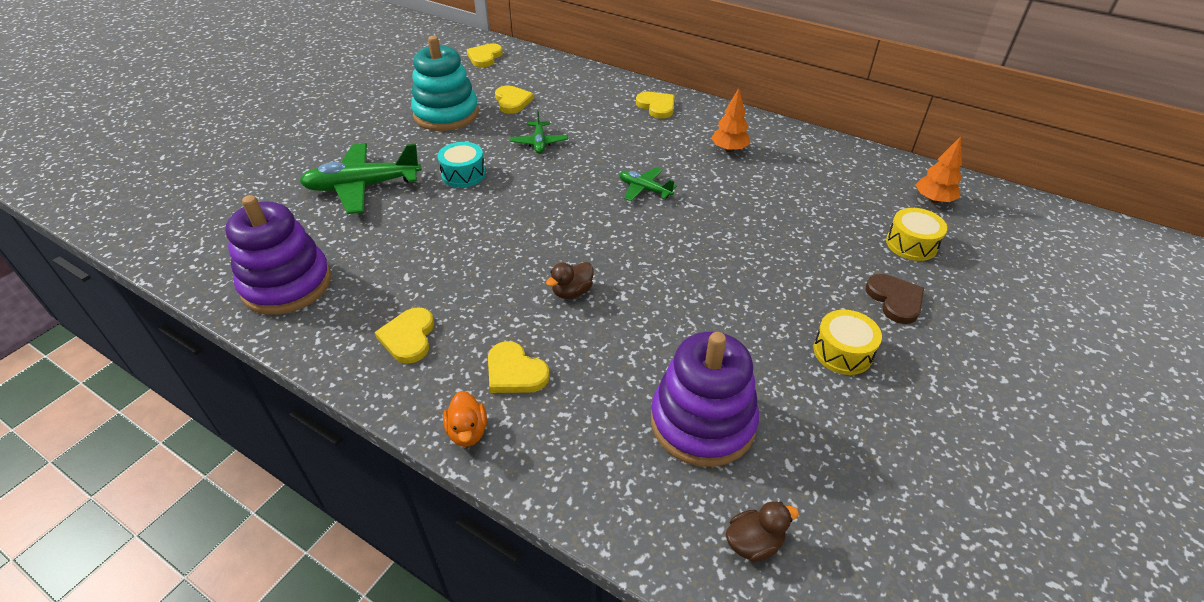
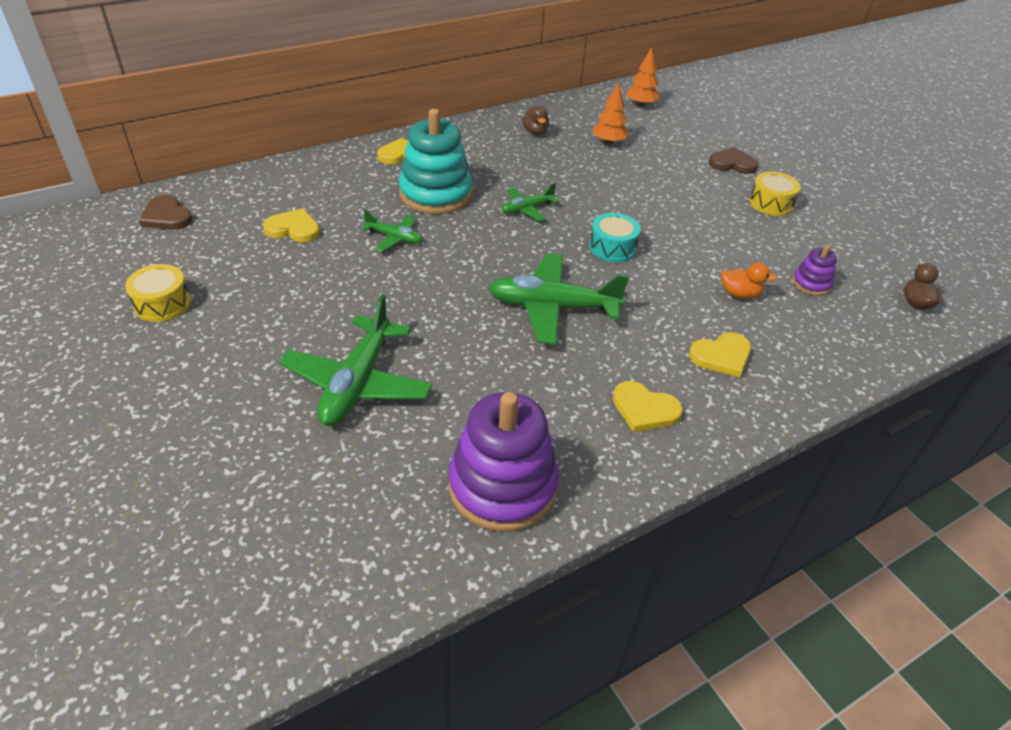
camera: 65 degrees left, 0 degrees up
turquoise stacking toy [411,36,479,131] -> turquoise stacking toy moved to [399,109,473,214]
turquoise drum [438,142,486,188] -> turquoise drum moved to [589,213,641,262]
orange duck [443,391,487,447] -> orange duck moved to [721,262,777,299]
yellow heart [467,43,503,67] -> brown heart [139,195,193,230]
brown duck [546,262,593,299] -> brown duck moved to [522,106,549,135]
purple stacking toy [651,332,759,467] -> purple stacking toy [793,245,837,296], size x0.47
orange tree [711,88,750,152] -> orange tree moved to [593,82,629,145]
yellow drum [886,208,947,261] -> yellow drum moved to [125,264,191,322]
none -> green plane [488,253,629,345]

